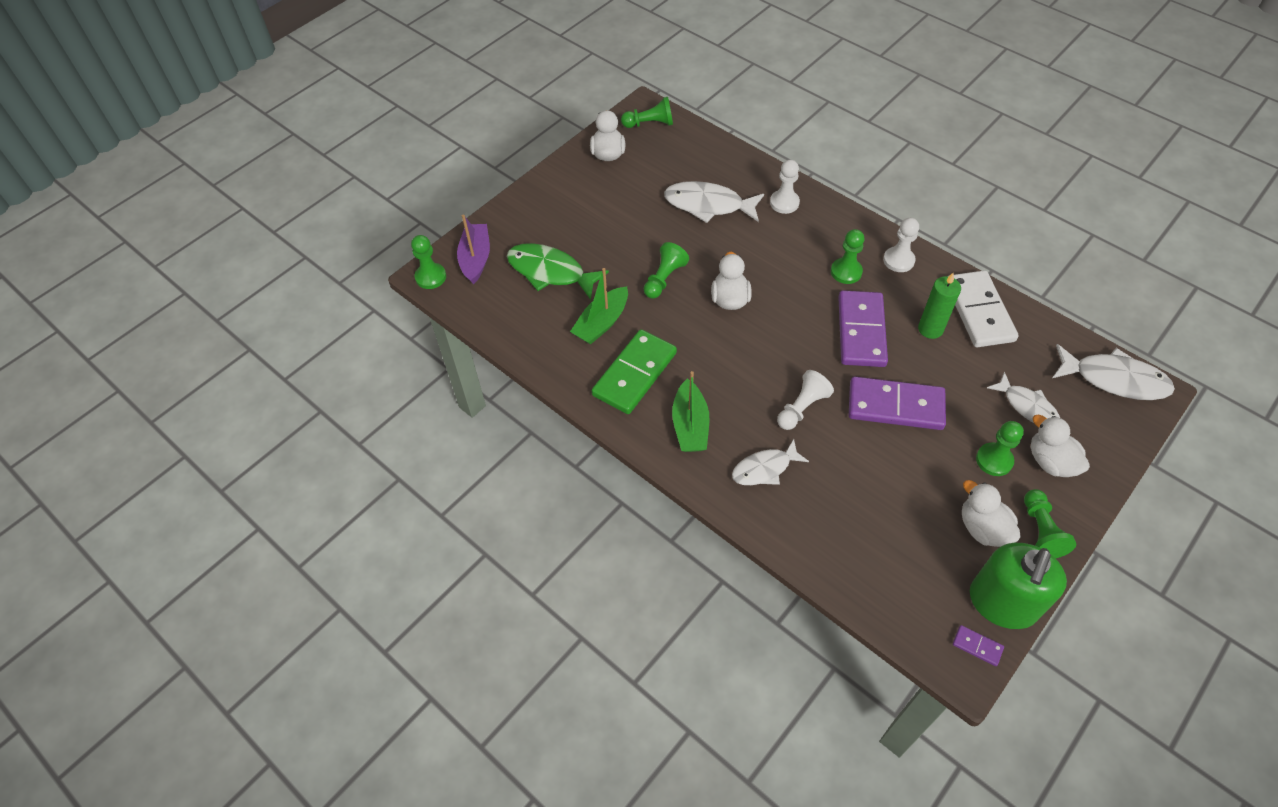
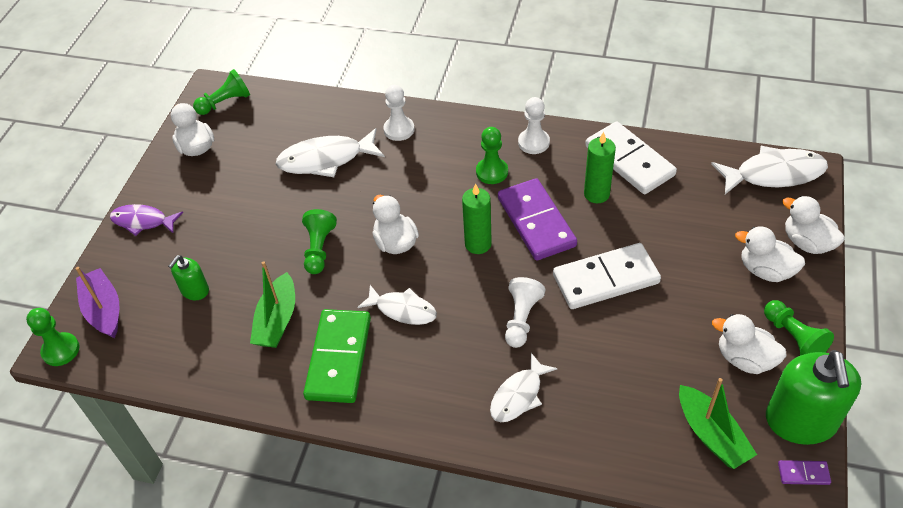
camera: 25 degrees left, 5 degrees down
green fish [507,243,609,300] -> green soap dispenser [168,255,209,300]
green boat [672,371,710,452] -> green boat moved to [679,378,757,469]
purple domino [849,377,946,430] -> white domino [553,243,661,309]
green pawn [976,421,1024,476] -> none
white fish [987,372,1060,423] -> white fish moved to [357,285,437,325]
none -> purple fish [110,204,183,236]
none -> green candle [462,183,492,254]
none -> white duck [782,196,845,254]

